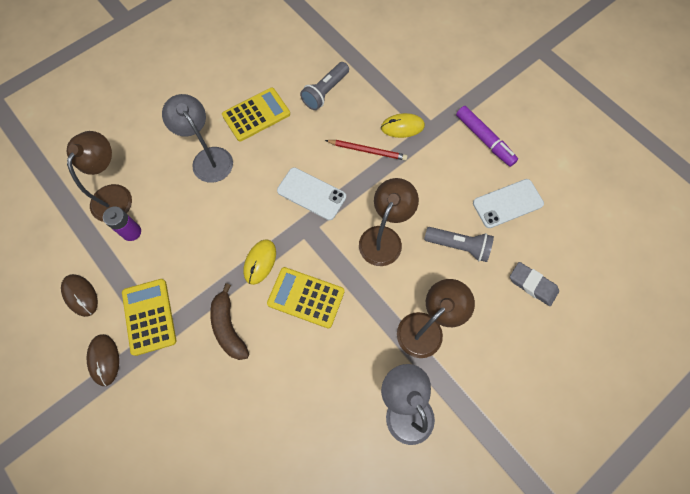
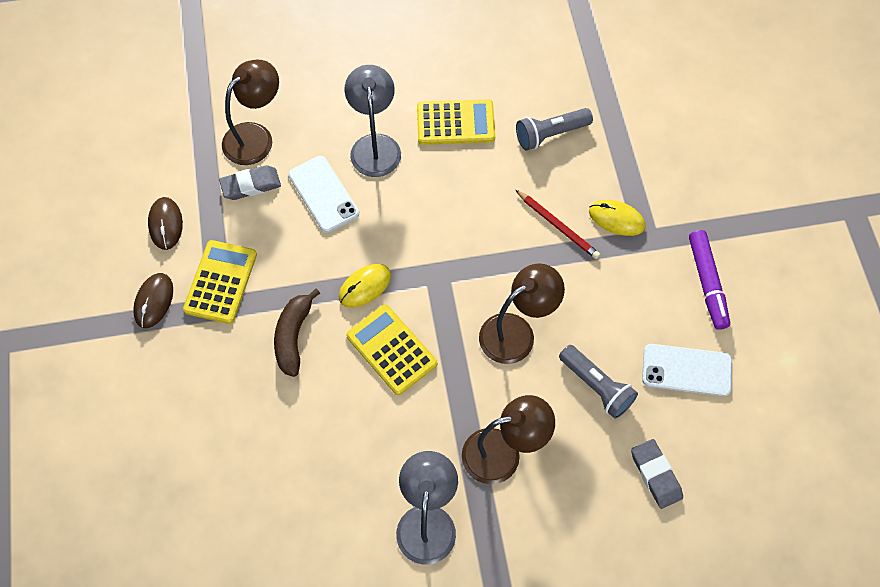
camera: 30 degrees right, 5 degrees down
purple battery [103,207,141,241] -> grey eraser [219,165,281,200]
white phone [277,167,346,220] -> white phone moved to [288,156,359,233]

